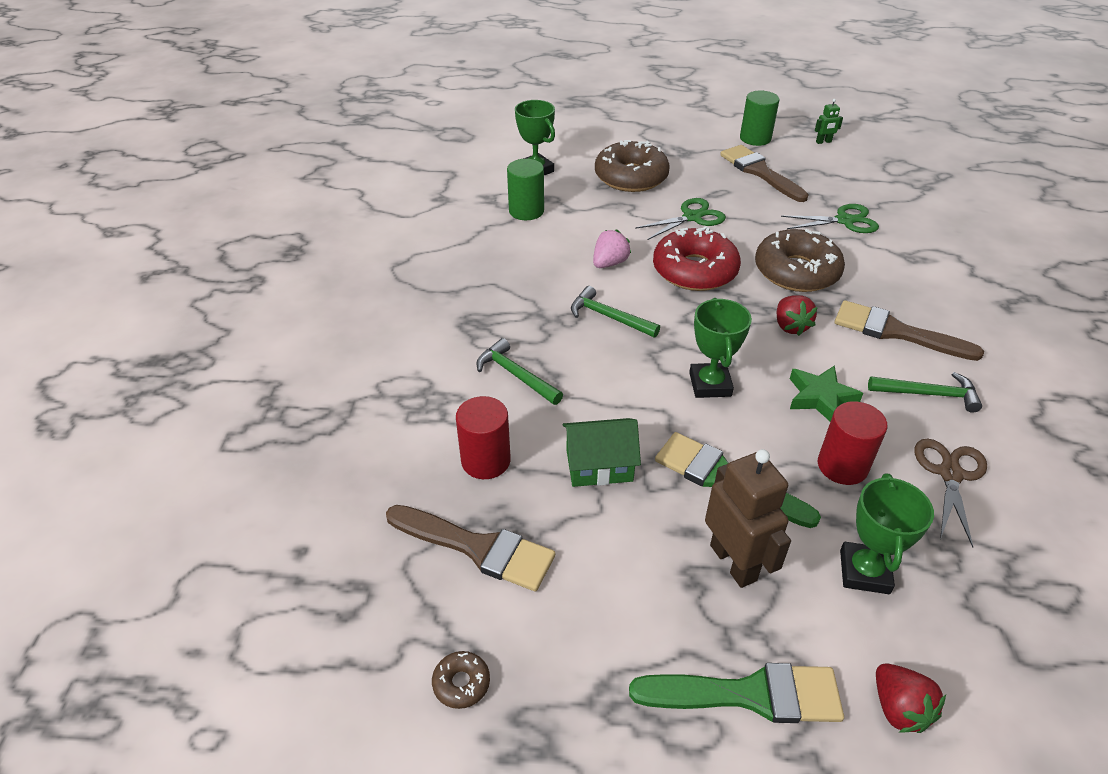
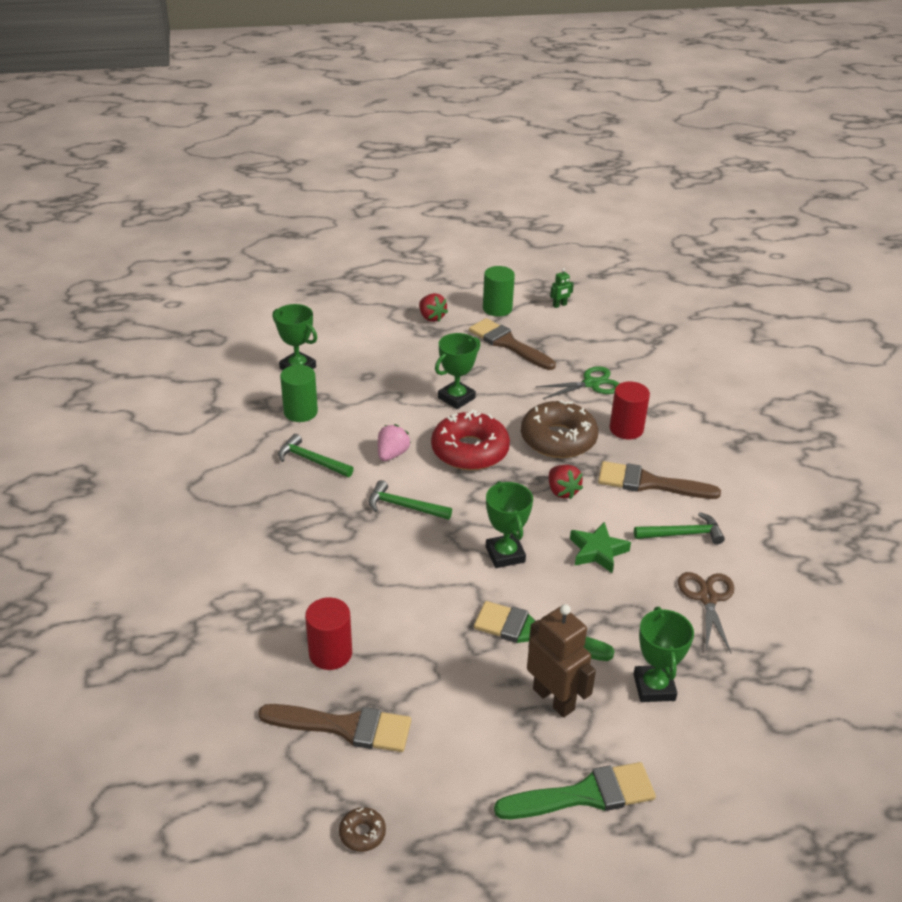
camera: 15 degrees left, 5 degrees down
green hammer [476,338,563,405] -> green hammer moved to [278,434,354,477]
green house [562,418,641,487] -> none
brown donut [595,140,670,192] -> none
green scissors [635,198,726,240] -> green trophy [435,333,480,409]
red cylinder [818,401,888,485] -> red cylinder moved to [609,381,650,439]
red strawberry [876,664,946,733] -> red strawberry moved to [419,293,448,322]

